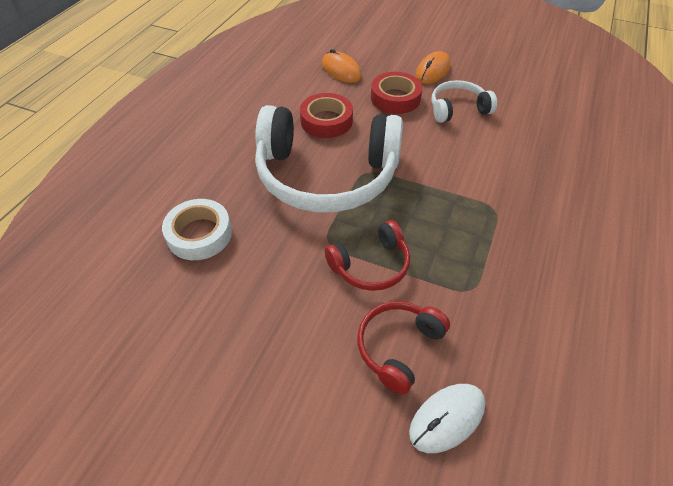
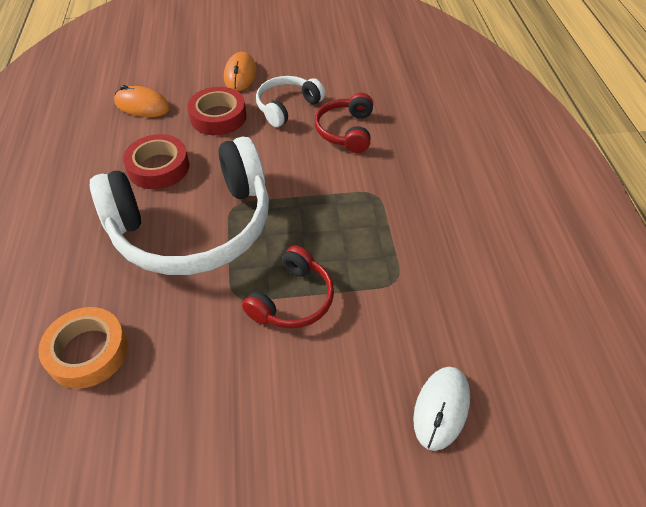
camera: 30 degrees left, 0 degrees up
white tape [162,199,232,260] -> orange tape [38,307,128,389]
red headphones [357,301,450,395] -> red headphones moved to [315,93,373,153]

